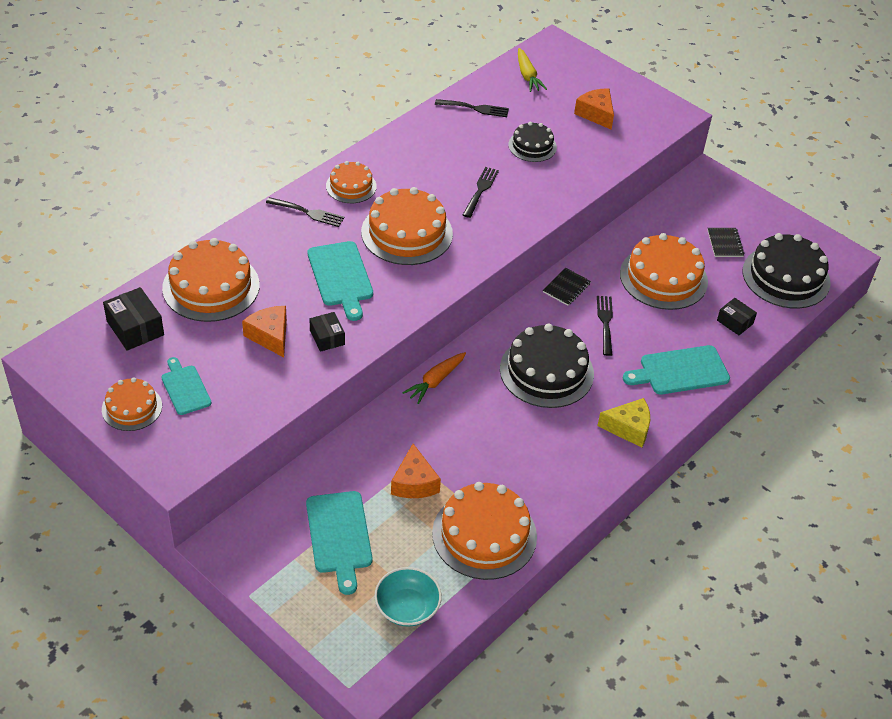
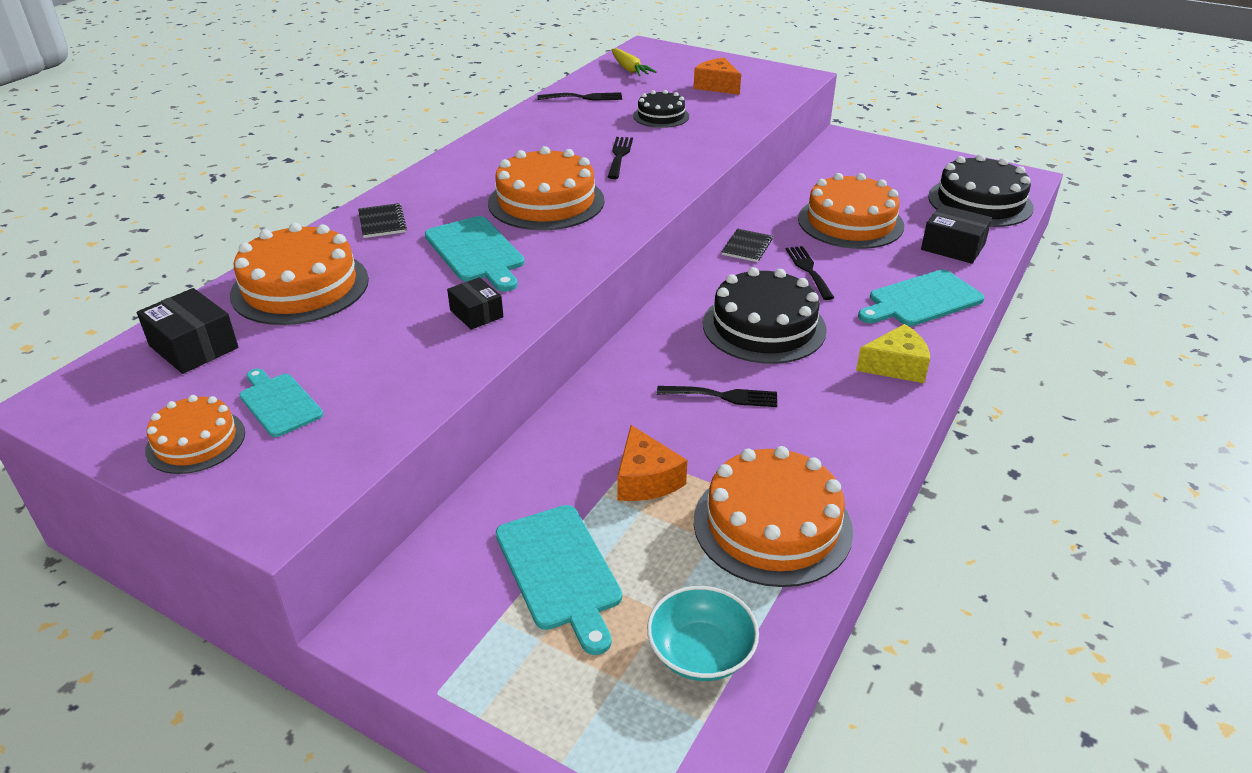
camera: 10 degrees left, 10 degrees down
orange cheese [242,306,287,358] -> none
black fork [266,197,345,227] -> black fork moved to [657,386,777,407]
orange cake [326,161,377,203] -> none
orange carrot [402,352,466,404] -> none
black notebook [708,228,744,257] -> black notebook moved to [358,203,407,238]
black box [717,298,757,335] -> black box [921,205,992,264], size x1.54

